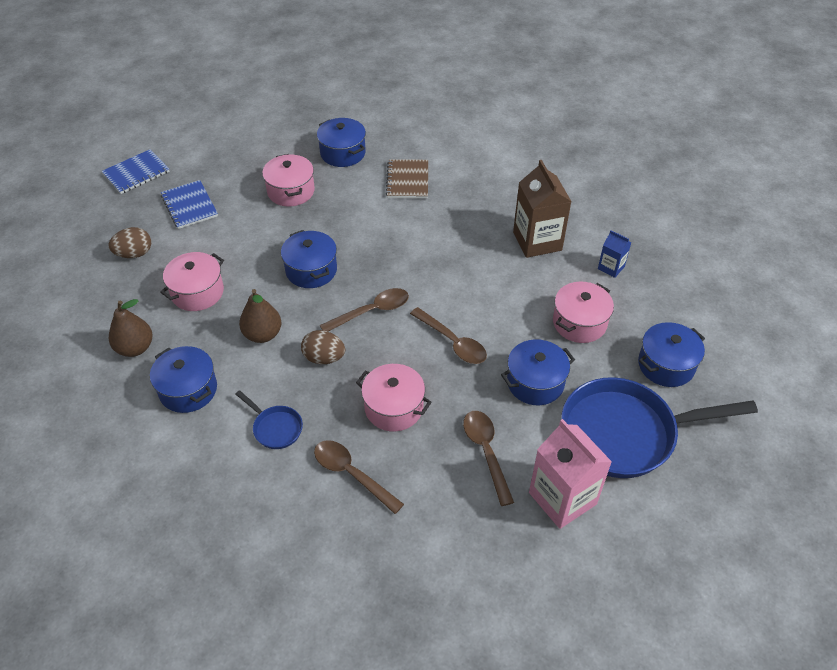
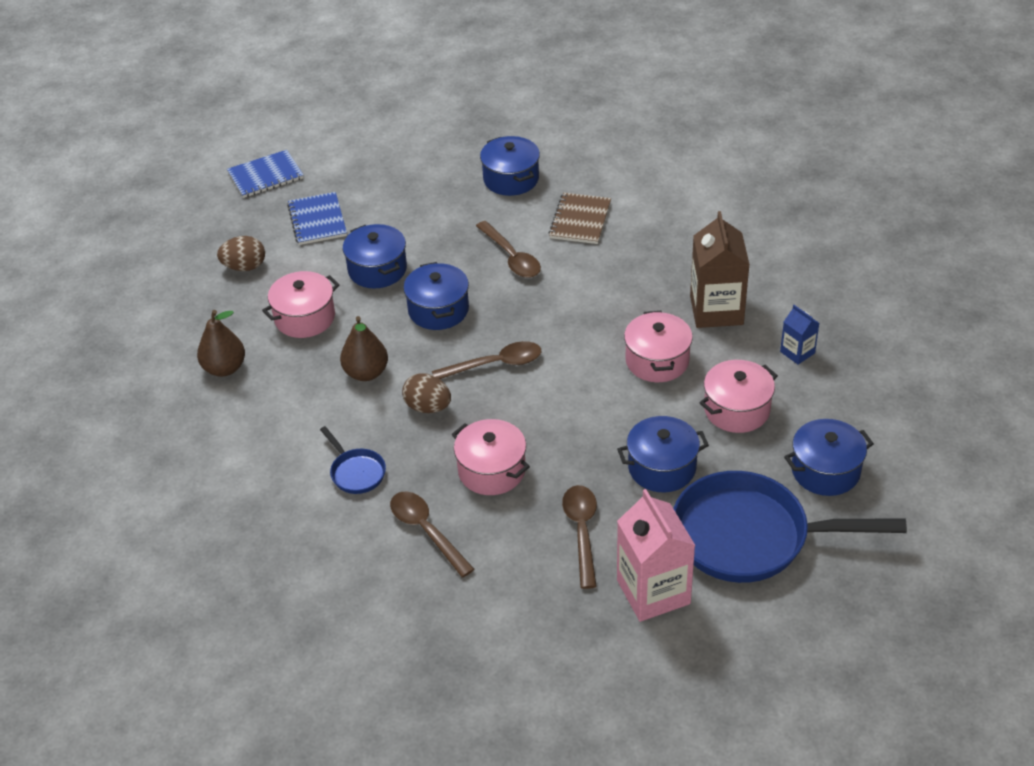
camera: 15 degrees right, 5 degrees down
blue pot [150,346,217,413] -> blue pot moved to [343,224,407,288]
pink pot [262,154,315,206] -> pink pot moved to [624,311,693,382]
brown spoon [410,307,487,364] -> brown spoon moved to [476,221,541,278]

